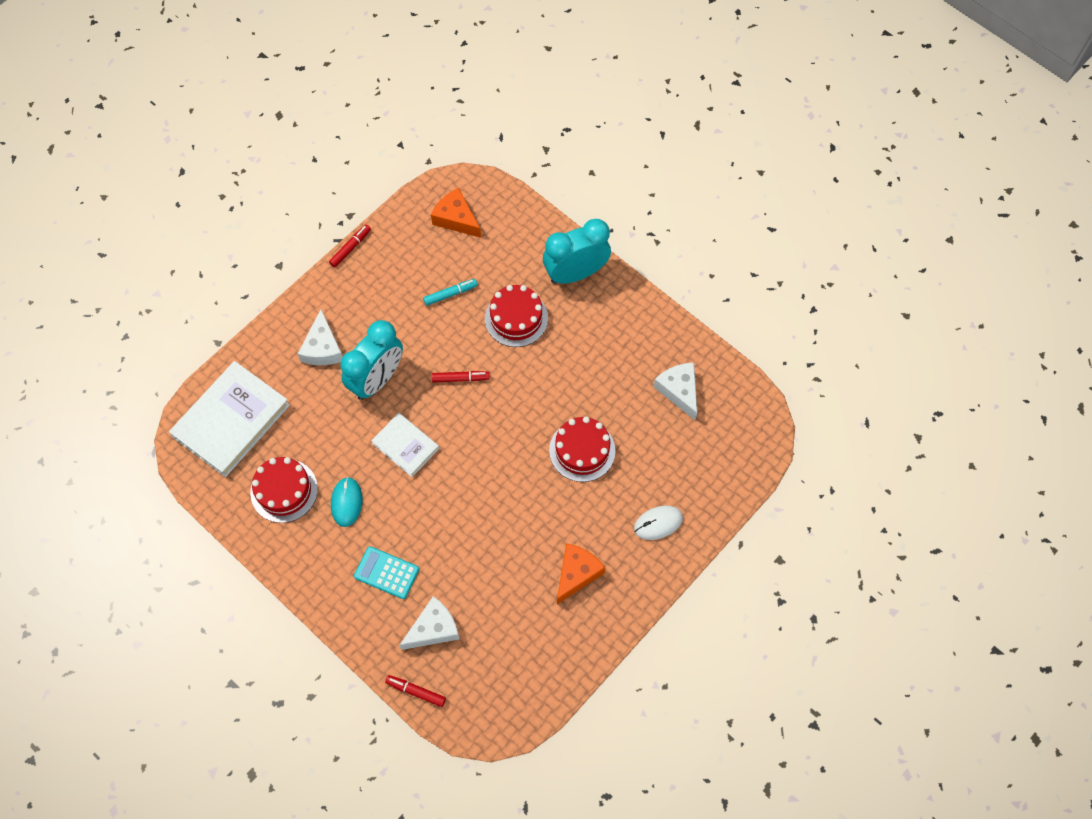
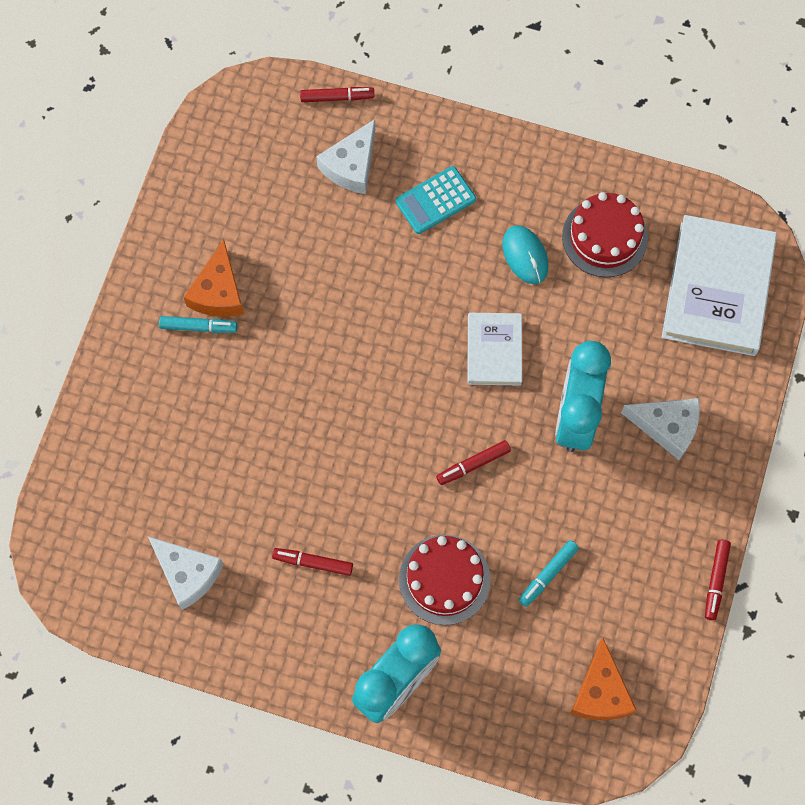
camera: 155 degrees right, 5 degrees up
white cheese [298,309,343,365] -> white cheese turned 135 degrees clockwise [621,398,700,460]
turquoise calculator [354,546,419,599] -> turquoise calculator turned 150 degrees clockwise [395,166,476,234]
white book [371,413,439,477] -> white book turned 75 degrees clockwise [467,313,522,386]
orange cheese [431,188,481,238] -> orange cheese turned 75 degrees clockwise [570,638,637,720]
red cake [549,417,616,482] -> none
white mouse [634,506,683,540] -> none
none -> turquoise marker [159,316,237,333]
none -> red marker [272,548,353,576]

